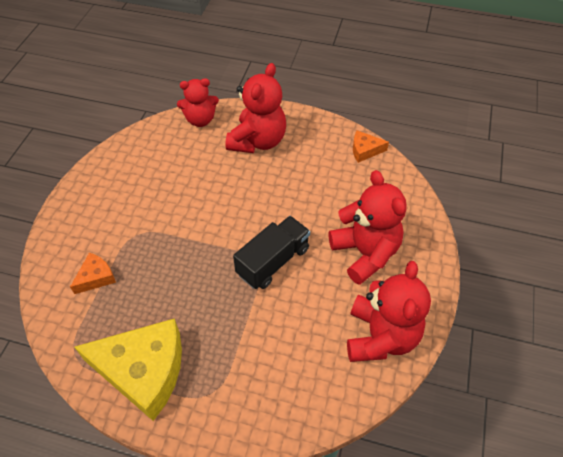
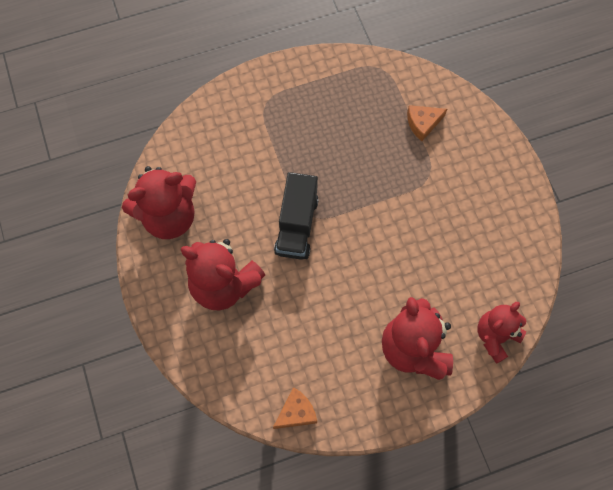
camera: 145 degrees right, 15 degrees up
orange cheese [70,253,116,294] -> orange cheese turned 60 degrees clockwise [407,105,447,141]
yellow cheese [74,318,182,421] -> none
red teddy bear [347,261,431,362] -> red teddy bear turned 90 degrees counterclockwise [122,166,196,239]

